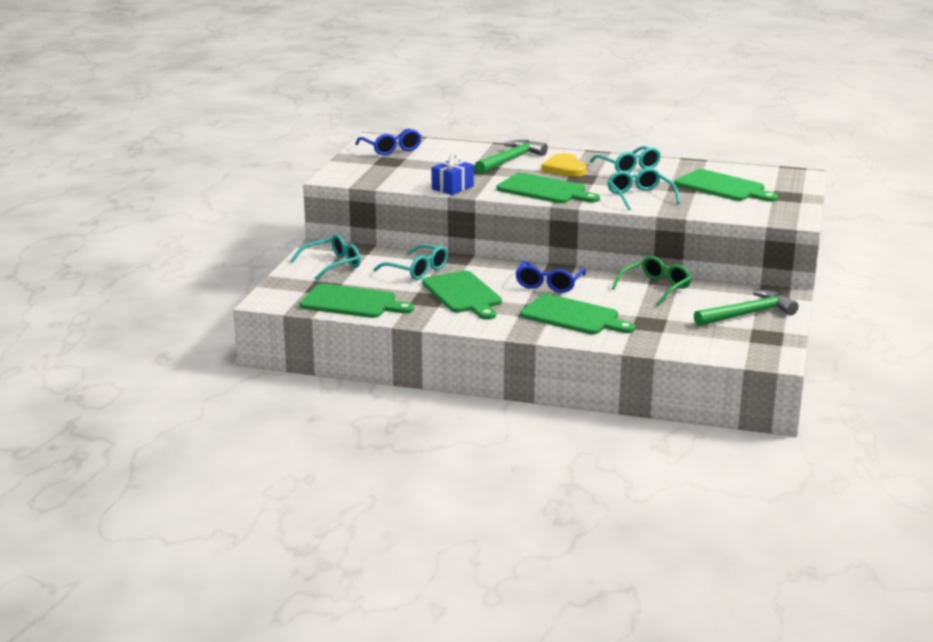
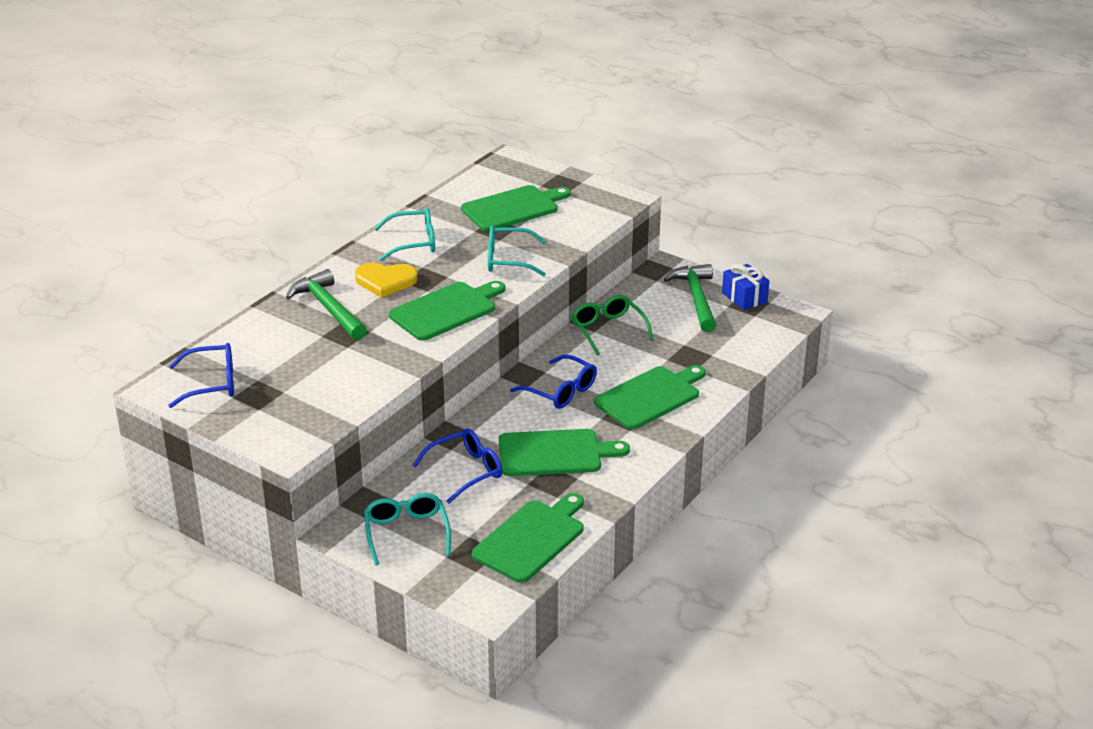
camera: 70 degrees left, 10 degrees up
turquoise glasses [373,244,448,280] -> blue glasses [413,428,502,504]
blue gift [431,153,474,195] -> blue gift moved to [722,264,769,310]

